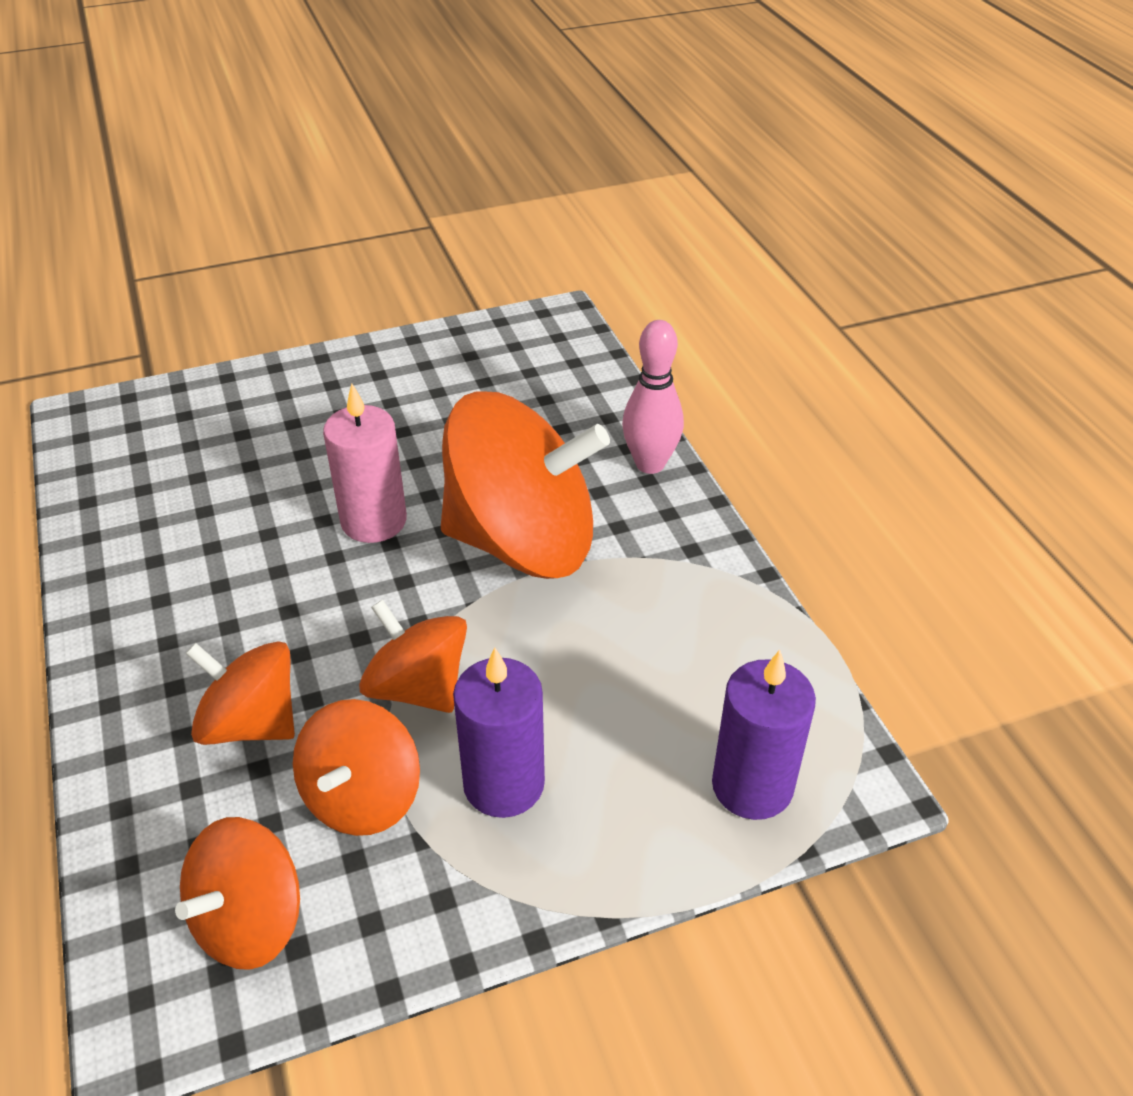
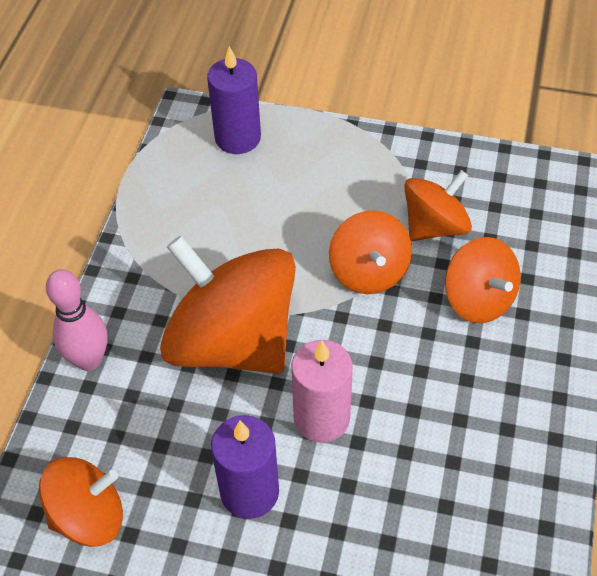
camera: 145 degrees left, 10 degrees up
orange spinning top [175,817,300,970] -> orange spinning top moved to [39,457,123,547]
purple candle [453,648,545,818] -> purple candle moved to [211,415,279,519]

